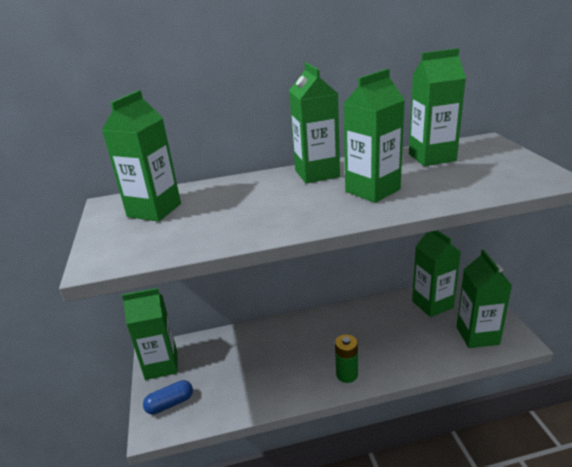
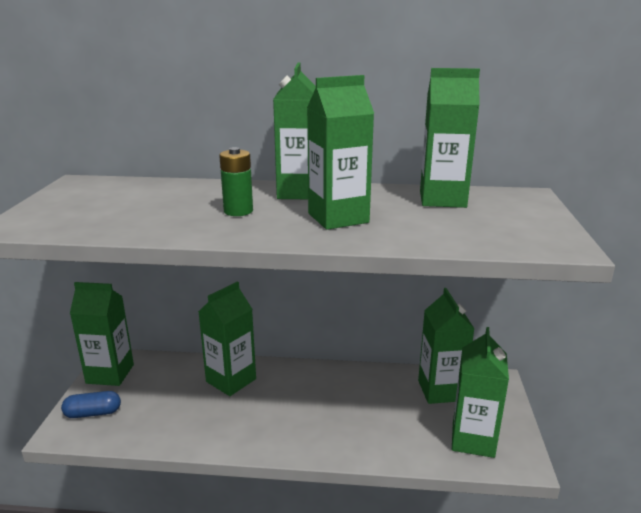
camera: 15 degrees right, 5 degrees down
green carton [102,90,181,222] -> green carton moved to [198,282,256,396]
green battery [335,335,358,383] -> green battery moved to [219,147,253,216]

